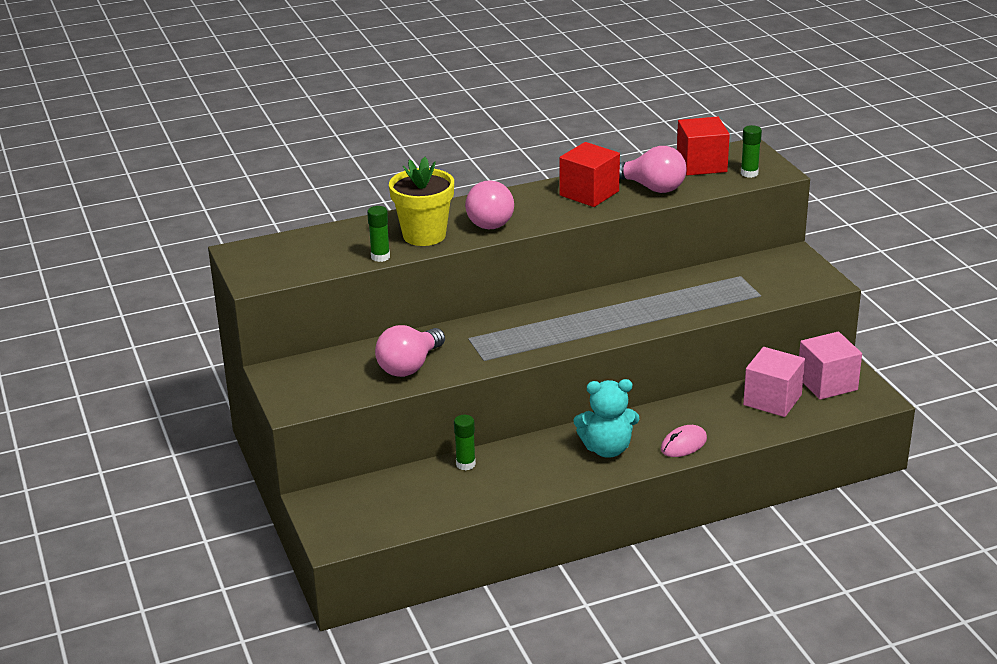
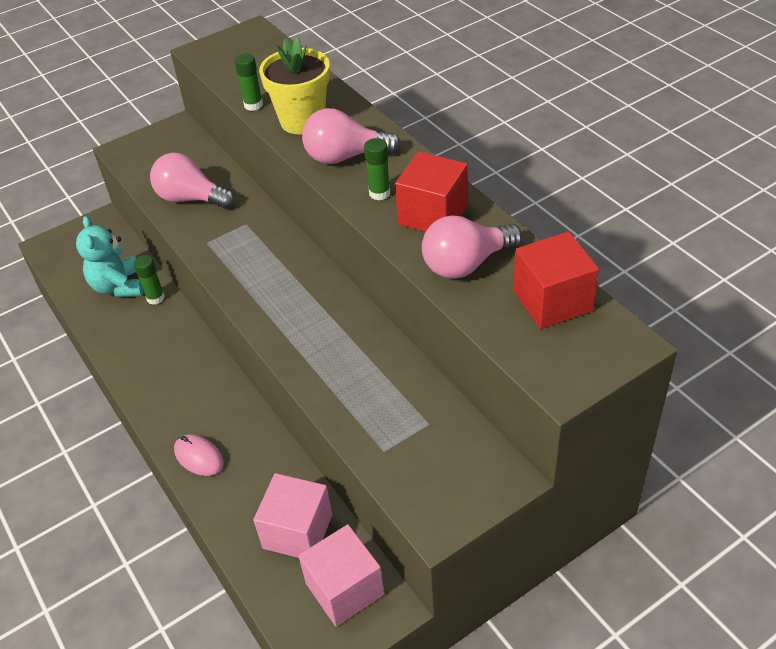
camera: 80 degrees right, 15 degrees up
turquoise teddy bear [574,379,640,458] -> turquoise teddy bear moved to [76,216,144,298]
pink light bulb [619,146,686,193] -> pink light bulb turned 45 degrees clockwise [422,215,522,279]
green glue stick [741,125,762,178] -> green glue stick moved to [364,138,390,200]

